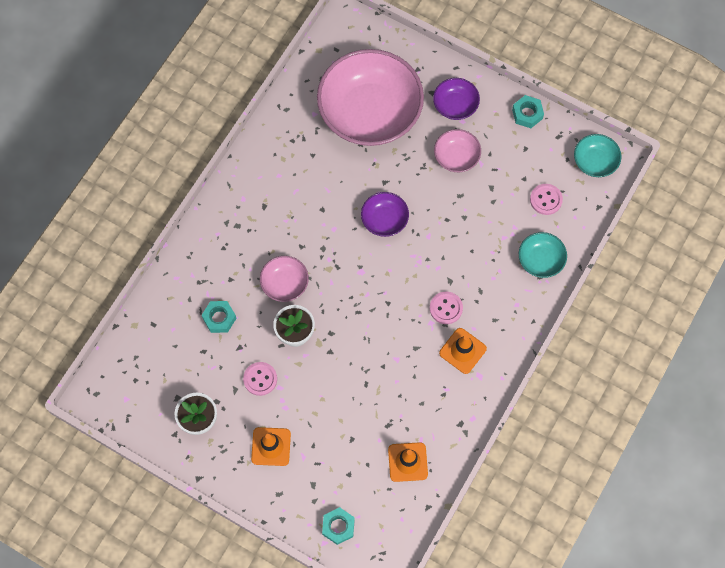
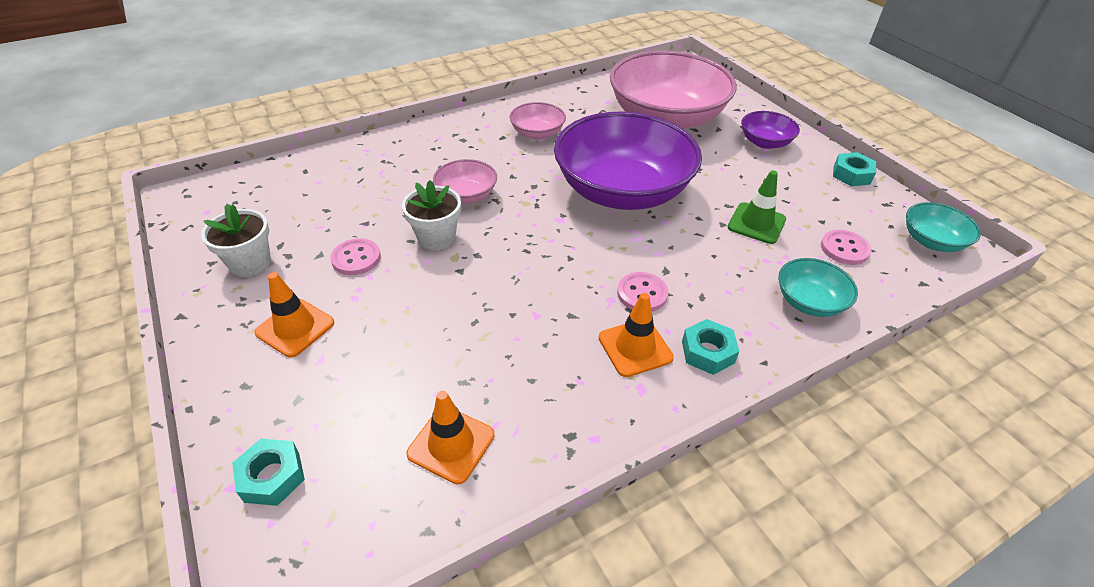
camera: 30 degrees right, 25 degrees down
turquoise nut [201,301,236,333] -> turquoise nut moved to [682,319,739,375]
purple bowl [361,192,409,237] -> purple bowl [554,112,702,210], size x2.26
pink bowl [434,129,481,172] -> pink bowl moved to [510,102,566,140]
none -> green traffic cone [728,170,786,244]

